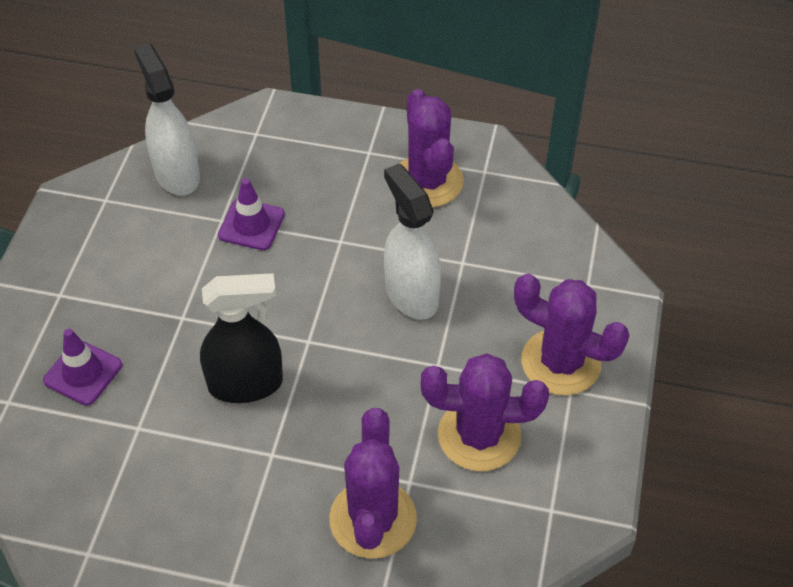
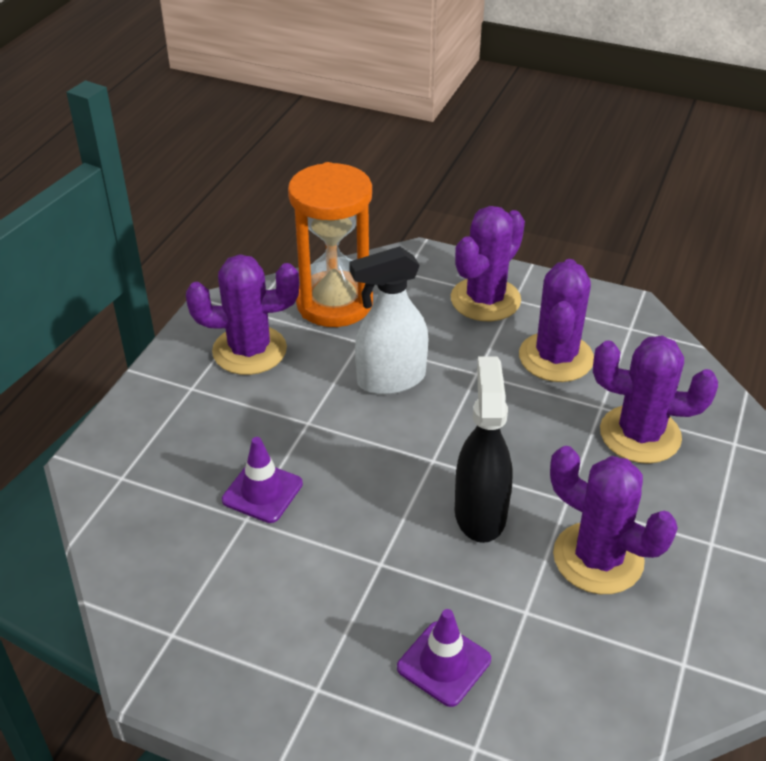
camera: 80 degrees left, 10 degrees down
white spray bottle [134,43,200,195] -> none
none -> orange hourglass [288,162,373,327]
none -> purple cactus [550,446,678,594]

